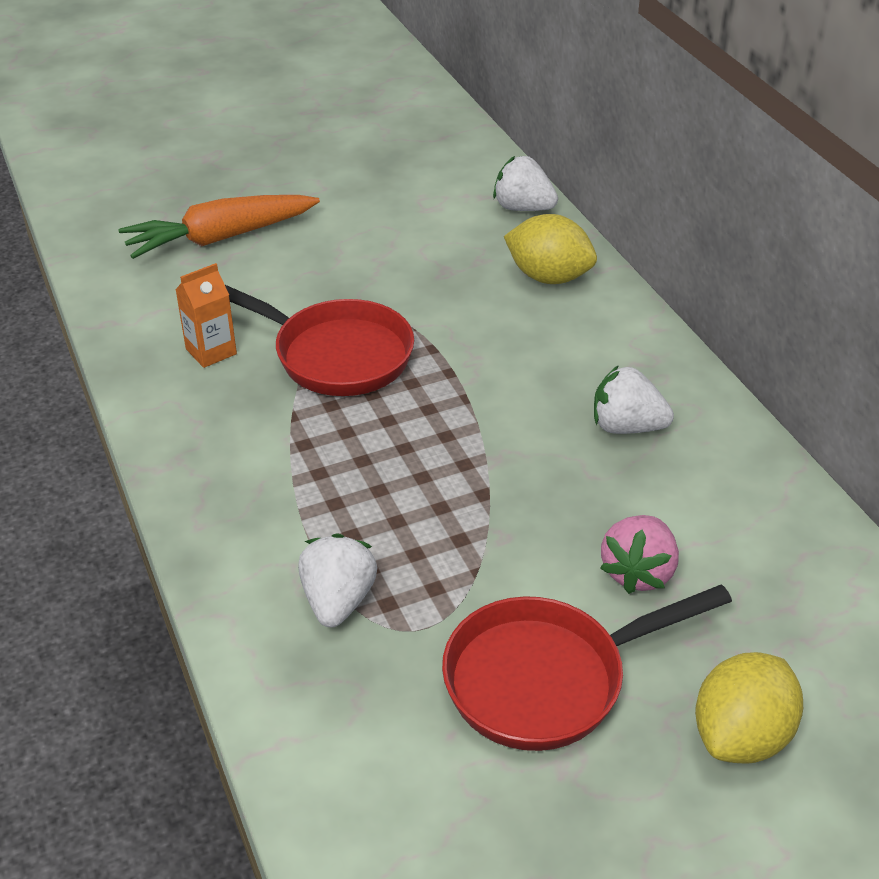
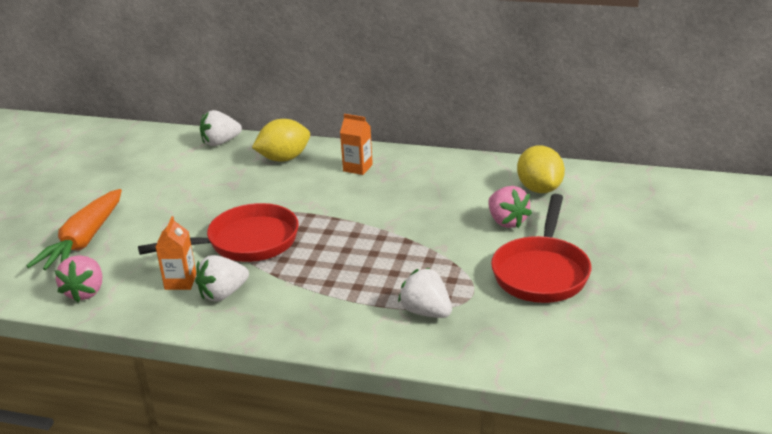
camera: 50 degrees left, 10 degrees down
white strawberry [594,365,674,434] -> white strawberry moved to [195,255,249,301]
yellow lemon [695,652,803,764] -> yellow lemon moved to [517,146,565,193]
none -> pink strawberry [55,255,102,302]
none -> orange carton [340,114,373,175]

